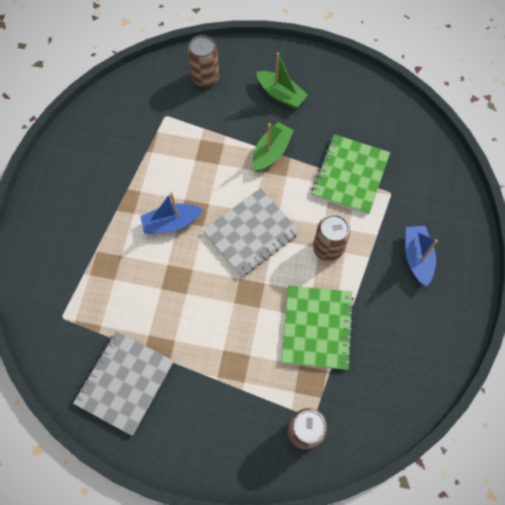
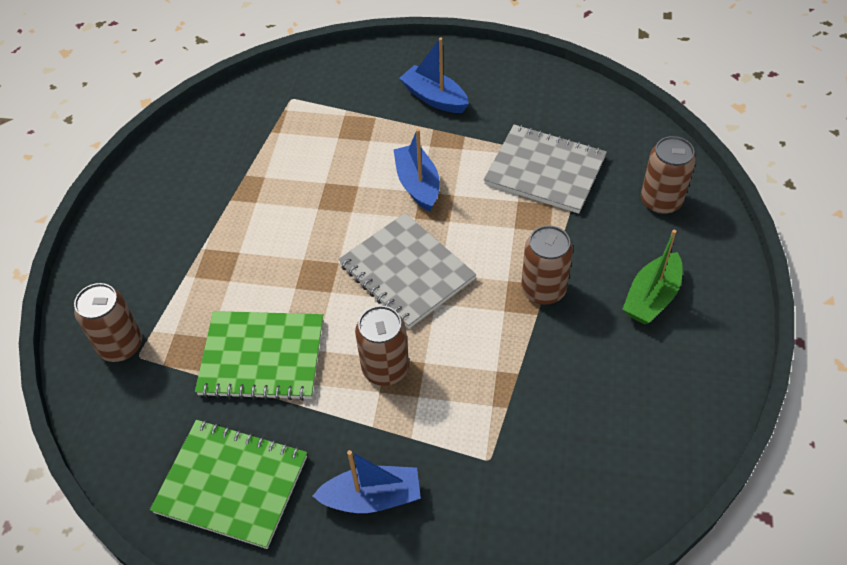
camera: 90 degrees right, 15 degrees down
grey notebook [73,331,173,436] -> grey notebook moved to [484,125,607,214]
green boat [253,122,294,172] -> brown can [521,225,573,305]
green notebook [311,134,390,215] -> green notebook moved to [150,420,307,549]
none -> blue boat [399,37,469,113]

